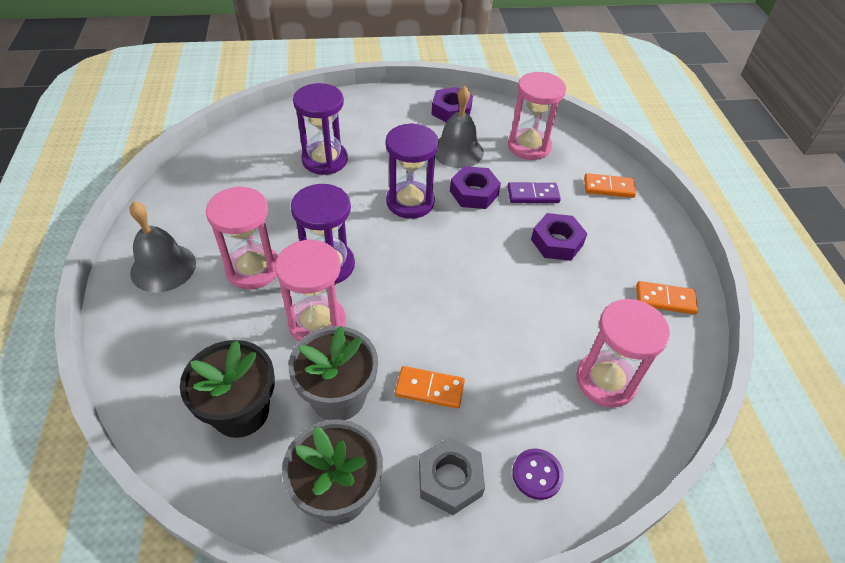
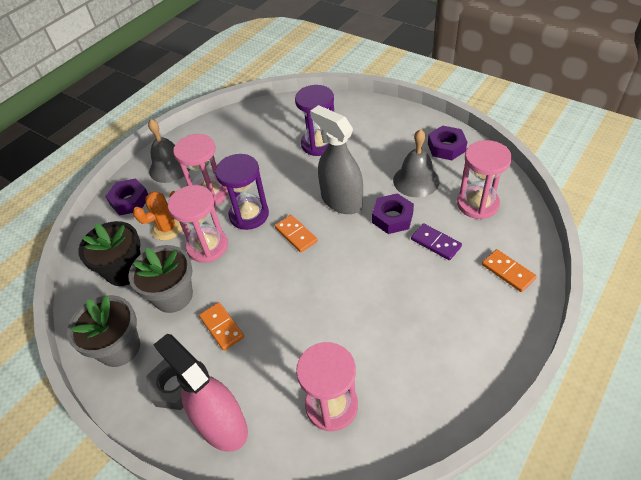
camera: 50 degrees right, 0 degrees up
purple hourglass [386,123,439,219] -> grey spray bottle [310,105,363,214]
purple button [512,448,564,500] -> pink spray bottle [153,334,248,452]
purple nut [531,213,588,261] -> purple nut moved to [105,178,148,215]
orange domino [636,281,698,314] -> orange domino moved to [275,215,318,253]
none -> orange cactus [133,191,183,241]

